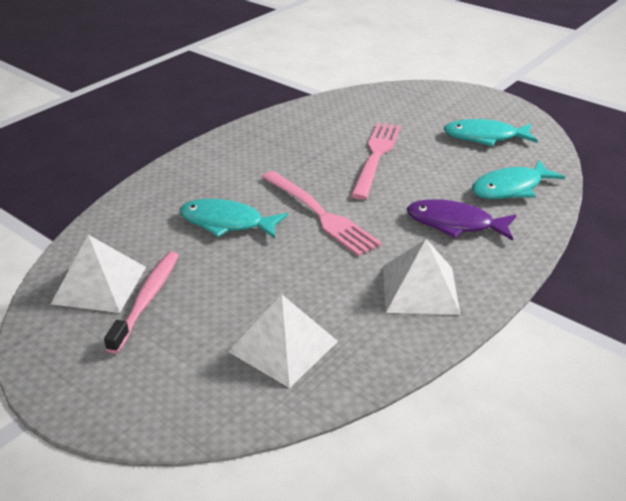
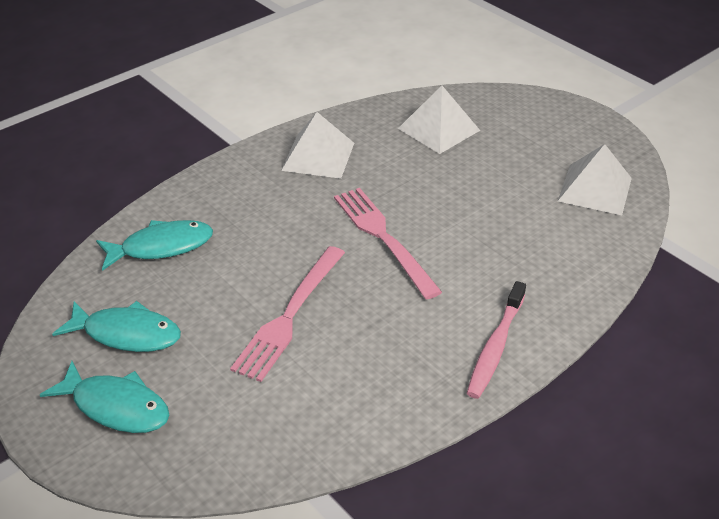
camera: 170 degrees left, 5 degrees up
pink toothbrush [104,251,179,354] -> pink toothbrush moved to [467,281,526,399]
turquoise fish [179,199,288,239] -> turquoise fish moved to [40,361,169,433]
purple fish [407,199,516,241] -> none

